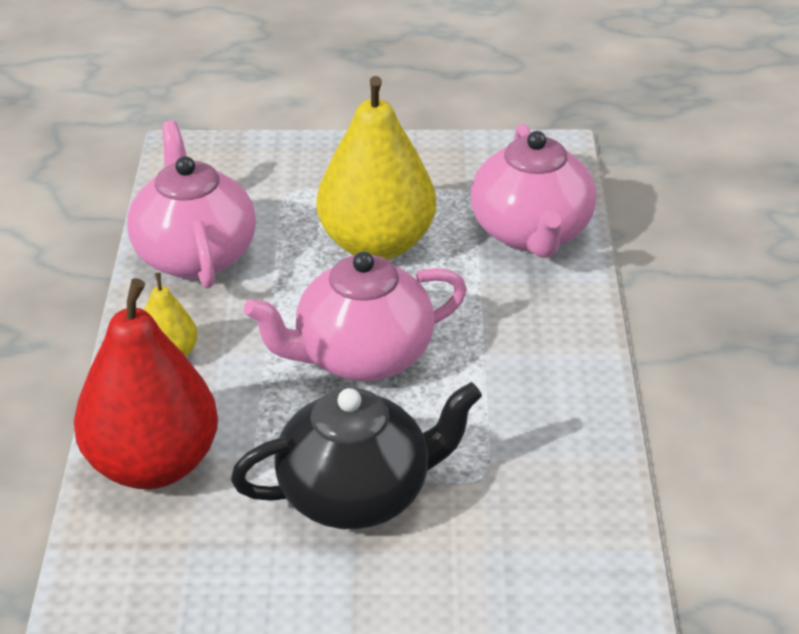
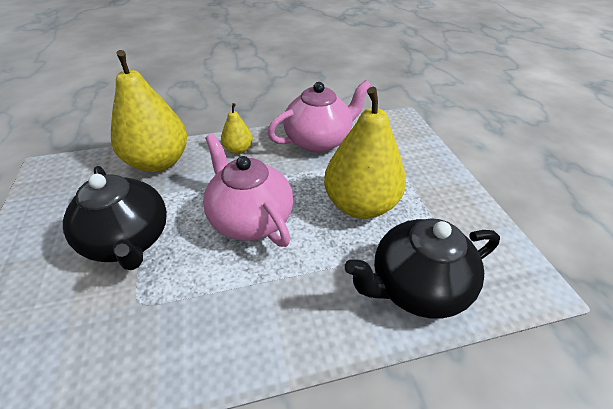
camera: 75 degrees right, 5 degrees up
red pear [74,278,218,489] -> yellow pear [111,50,187,172]
pink teapot [471,124,596,258] -> black teapot [345,218,500,319]

